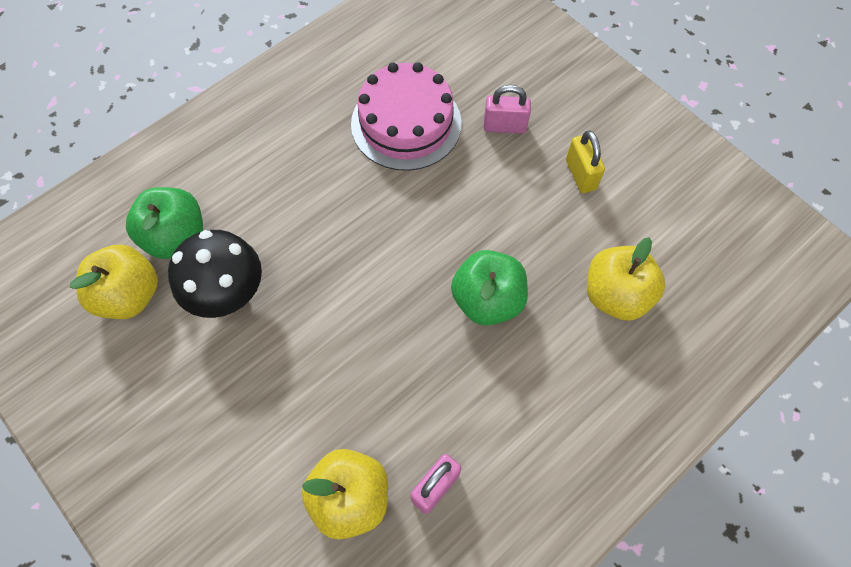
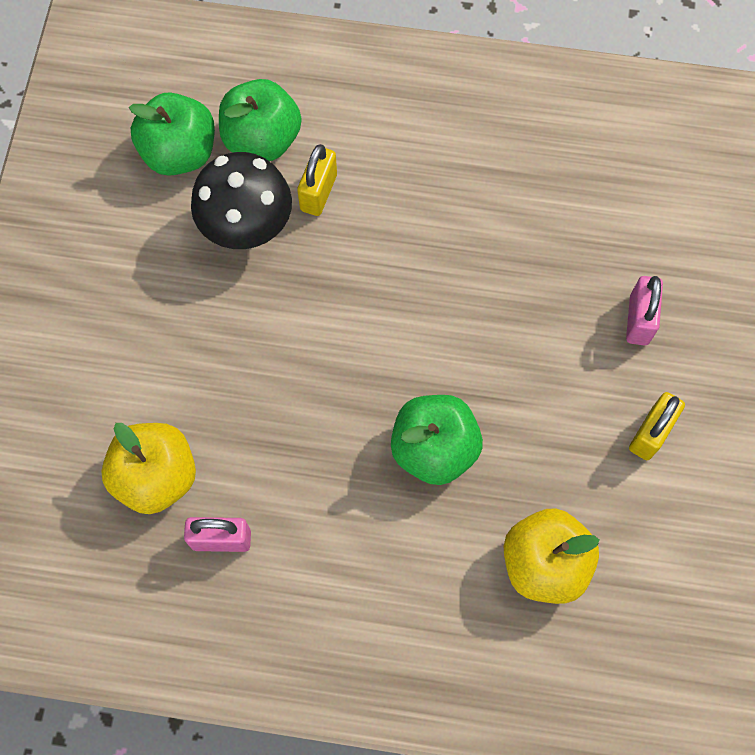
camera: 50 degrees right, 5 degrees up
yellow apple [70,245,158,319] -> green apple [129,92,215,176]
pink cake [351,62,462,171] -> none
pink padlock [484,85,531,134] -> pink padlock turned 45 degrees clockwise [626,276,663,345]
none -> yellow padlock [297,144,337,216]

